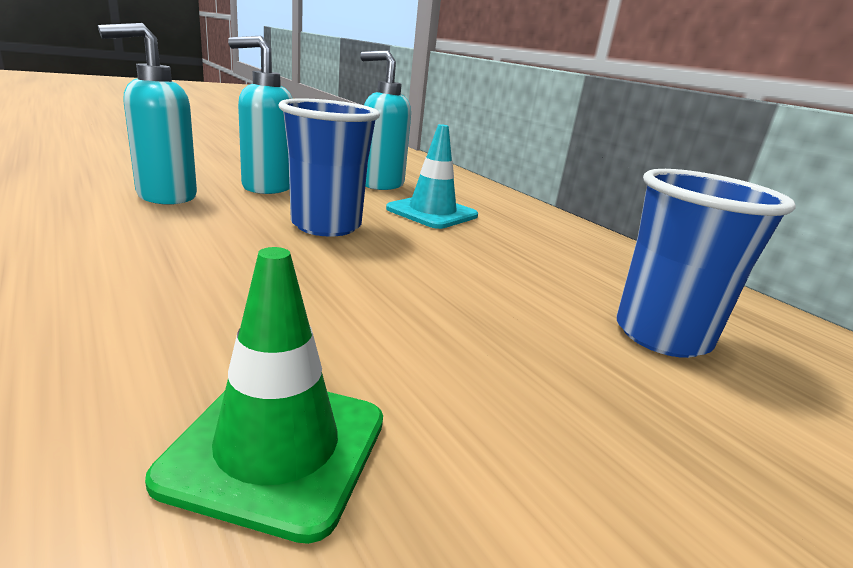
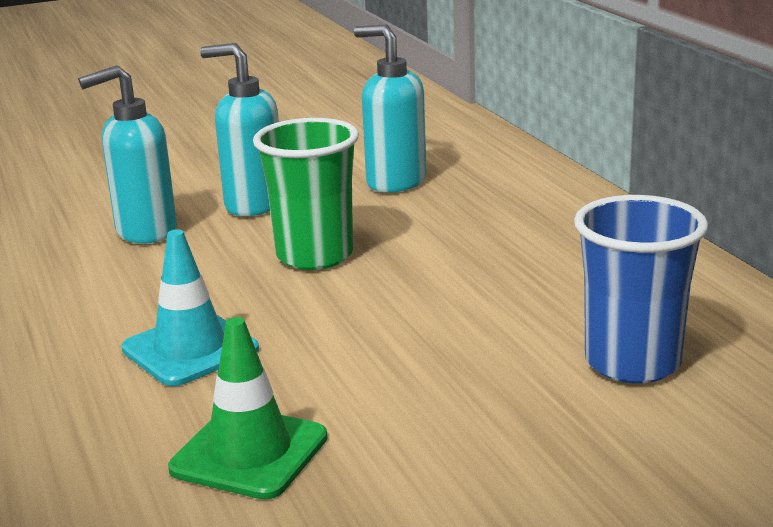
camera: 15 degrees right, 0 degrees up
blue cup [278,98,380,237] -> green cup [253,118,359,270]
turquoise traffic cone [386,124,478,229] -> turquoise traffic cone moved to [121,229,259,386]

